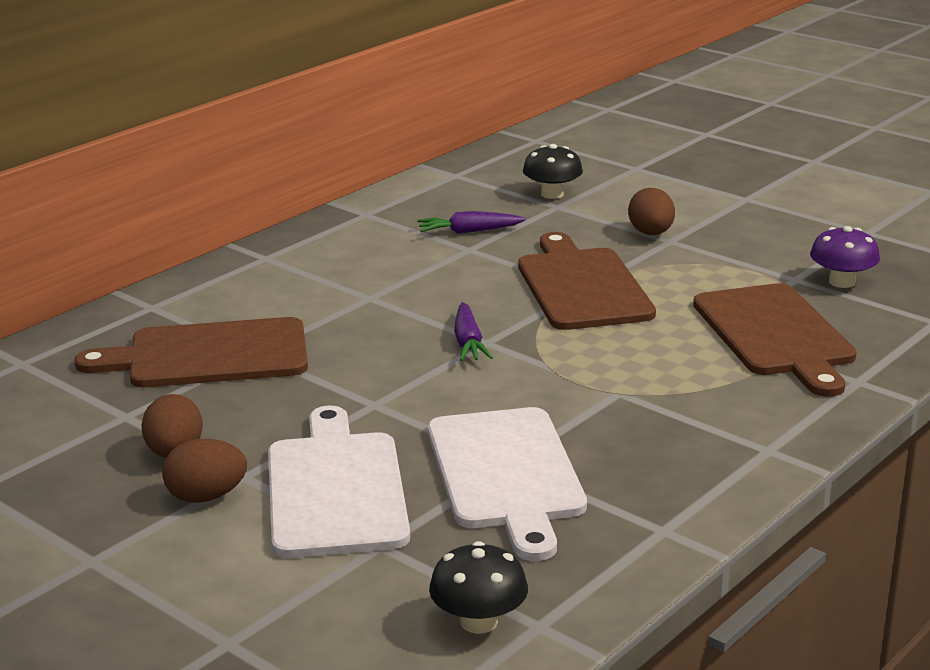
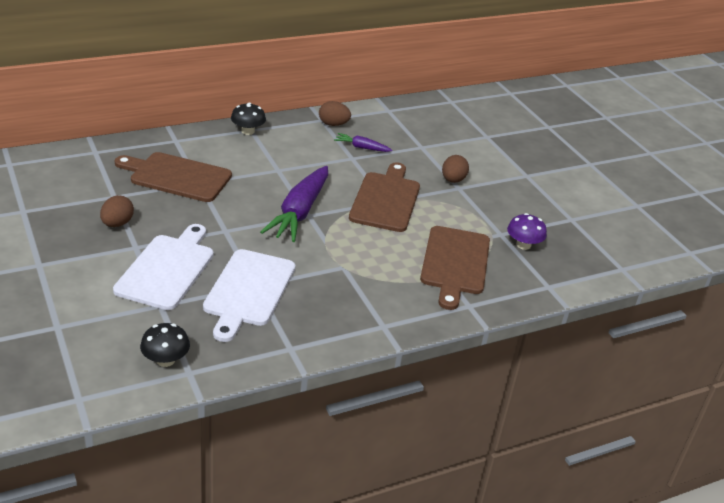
camera: 20 degrees right, 10 degrees up
brown egg [162,439,247,503] -> brown egg moved to [319,101,351,126]
purple carrot [454,302,493,361] -> purple carrot [260,166,328,242], size x2.06
black mushroom [523,144,583,199] -> black mushroom moved to [231,102,266,135]

